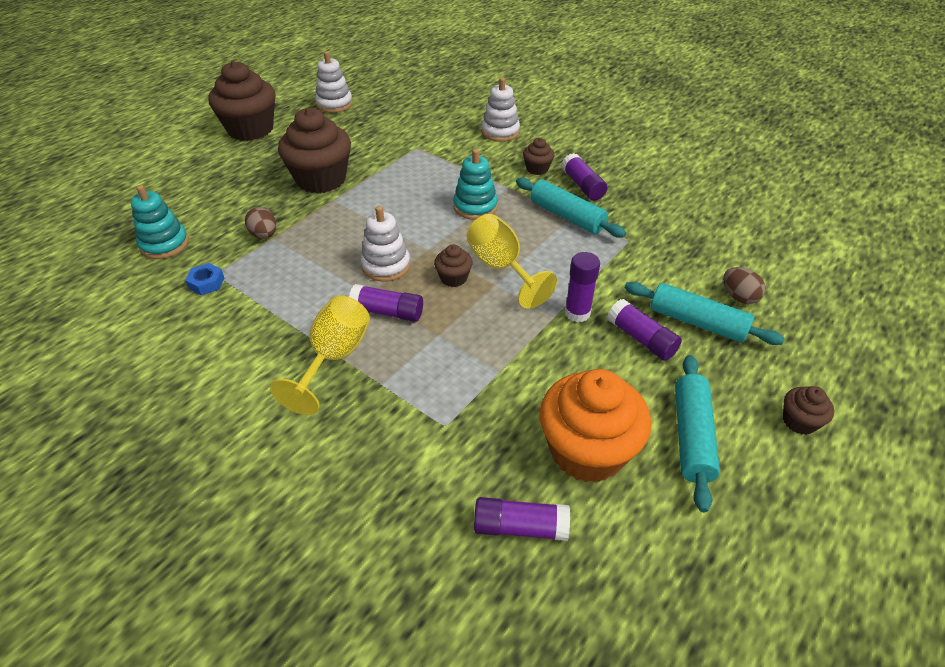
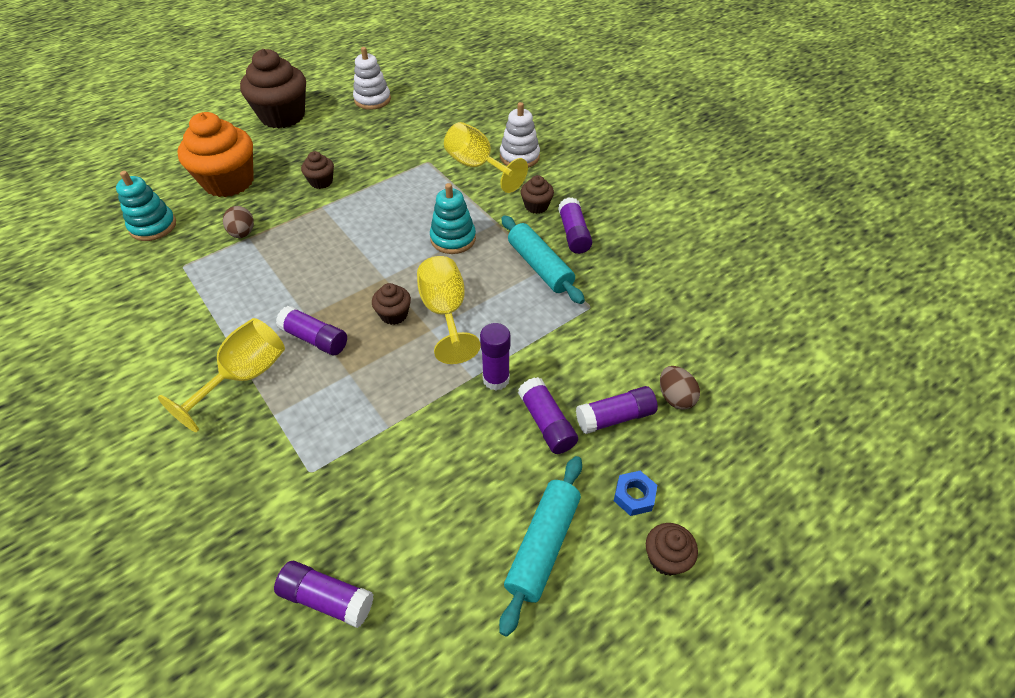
camera: 15 degrees right, 5 degrees up
blue nut [185,263,224,295] -> blue nut moved to [614,471,657,516]
brown cupcake [278,108,351,193] -> brown cupcake [301,151,334,189], size x0.46
white stacking toy [361,206,410,282] -> none
orange cupcake [539,369,651,482] -> orange cupcake moved to [177,112,254,197]
turquoise rolling pin [625,282,785,345] -> purple glue stick [576,386,658,434]
none -> yellow goblet [444,122,528,193]

